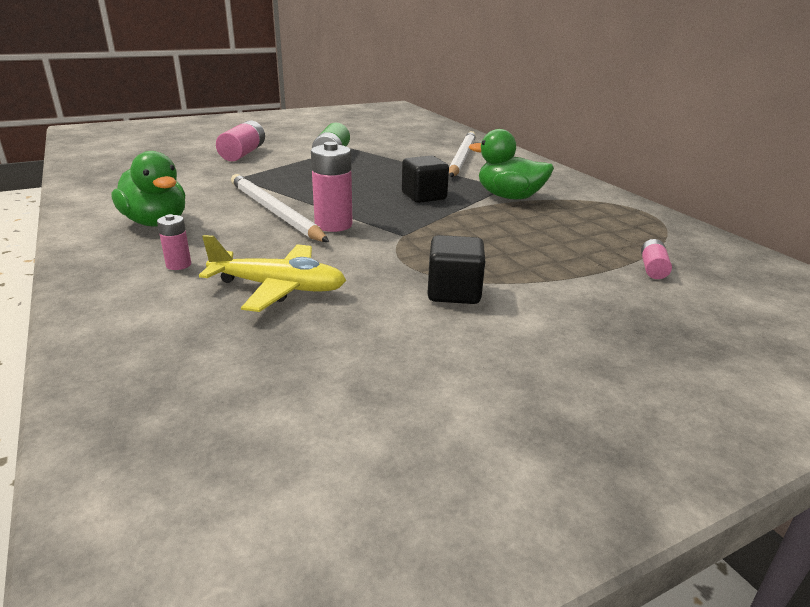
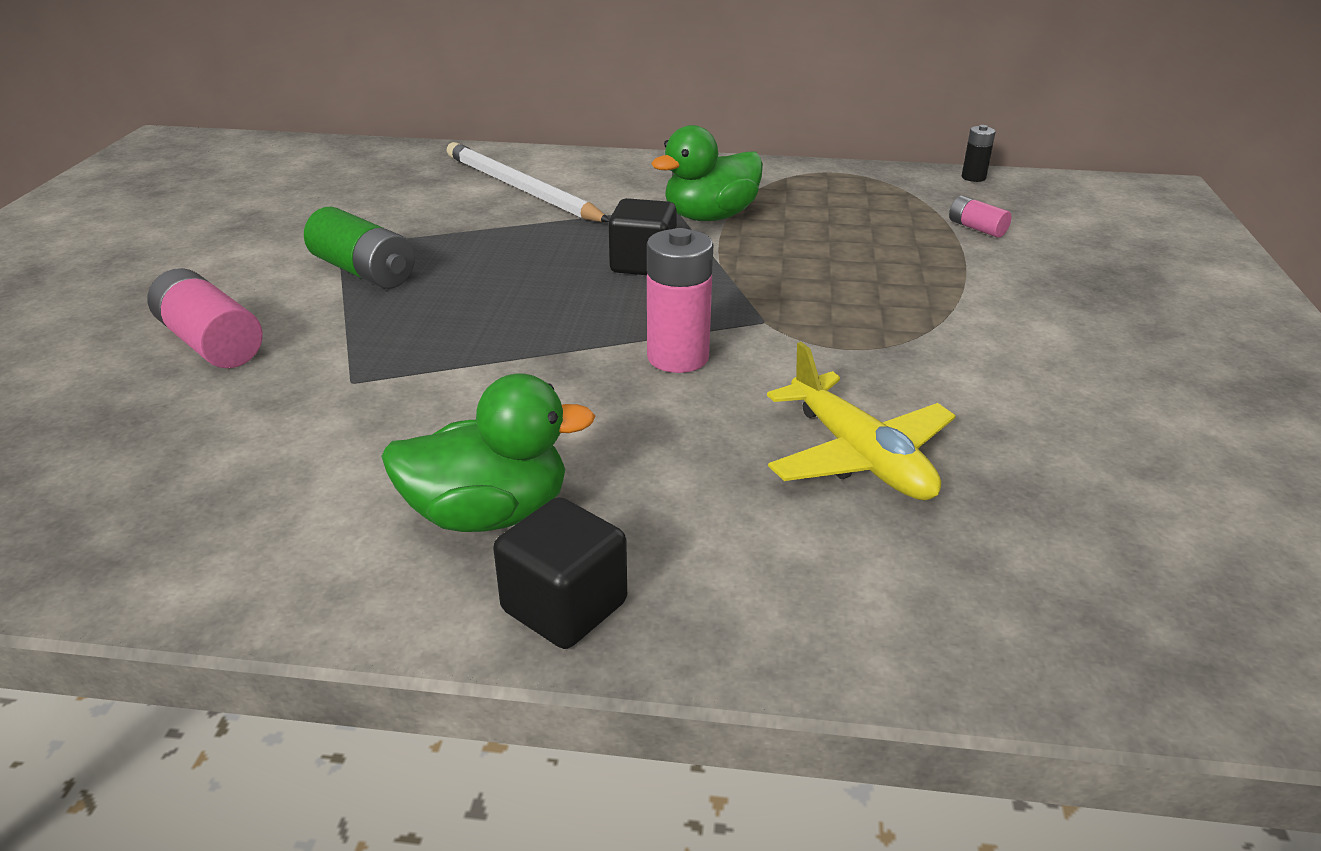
camera: 55 degrees left, 5 degrees up
pink battery [157,214,191,270] -> none
yellow plane [199,235,346,312] -> yellow plane turned 105 degrees clockwise [767,342,956,500]
white pencil [231,174,329,242] -> none
black cube [427,235,485,304] -> black cube moved to [493,497,627,649]
none -> black battery [962,125,996,182]

